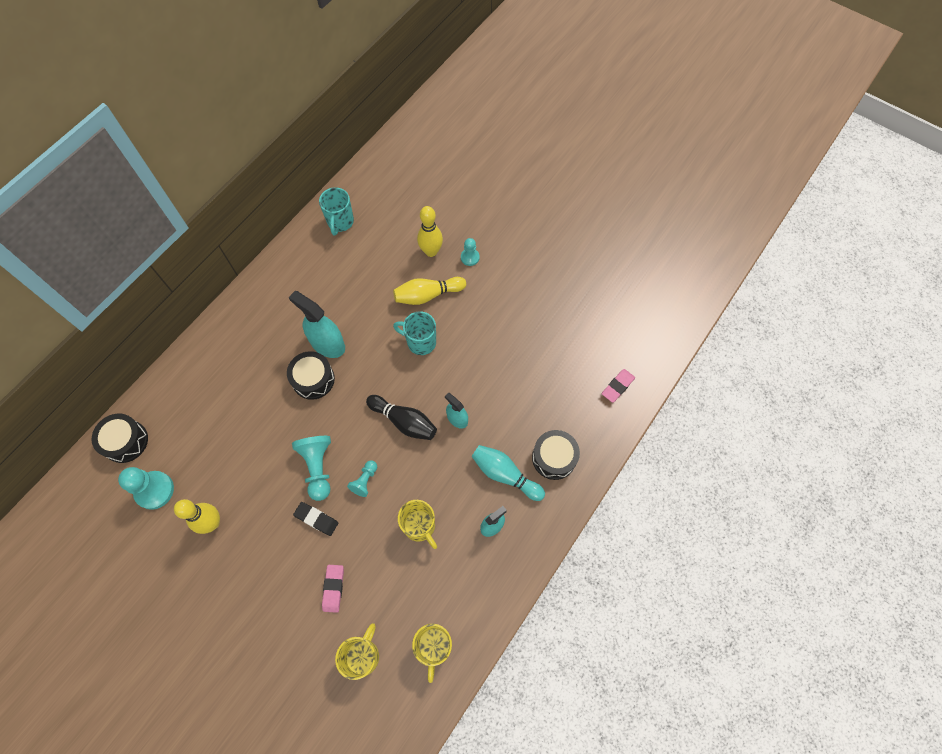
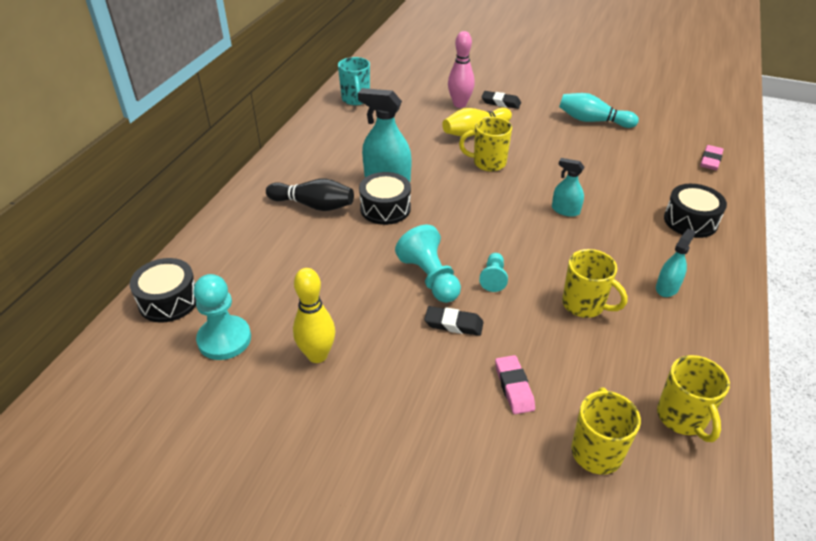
camera: 15 degrees left, 25 degrees down
black bowling pin [366,395,437,440] -> black bowling pin moved to [266,178,354,211]
turquoise mug [393,311,436,355] -> yellow mug [459,117,512,171]
yellow bowling pin [417,206,443,257] -> pink bowling pin [448,31,475,108]
turquoise pawn [461,238,480,266] -> black eraser [481,91,521,109]
turquoise bowling pin [471,445,545,501] -> turquoise bowling pin moved to [559,93,639,128]

